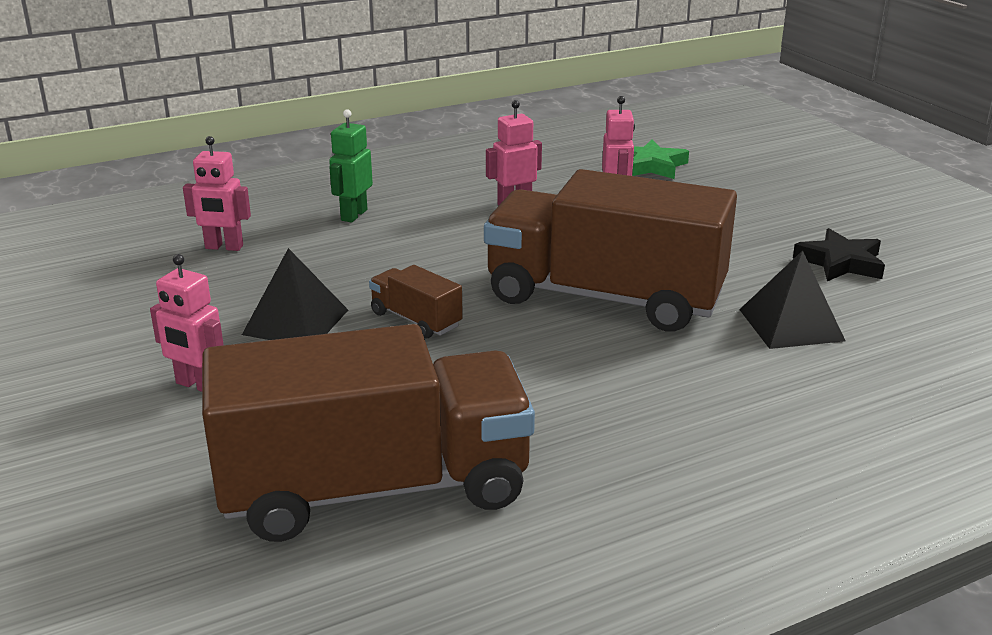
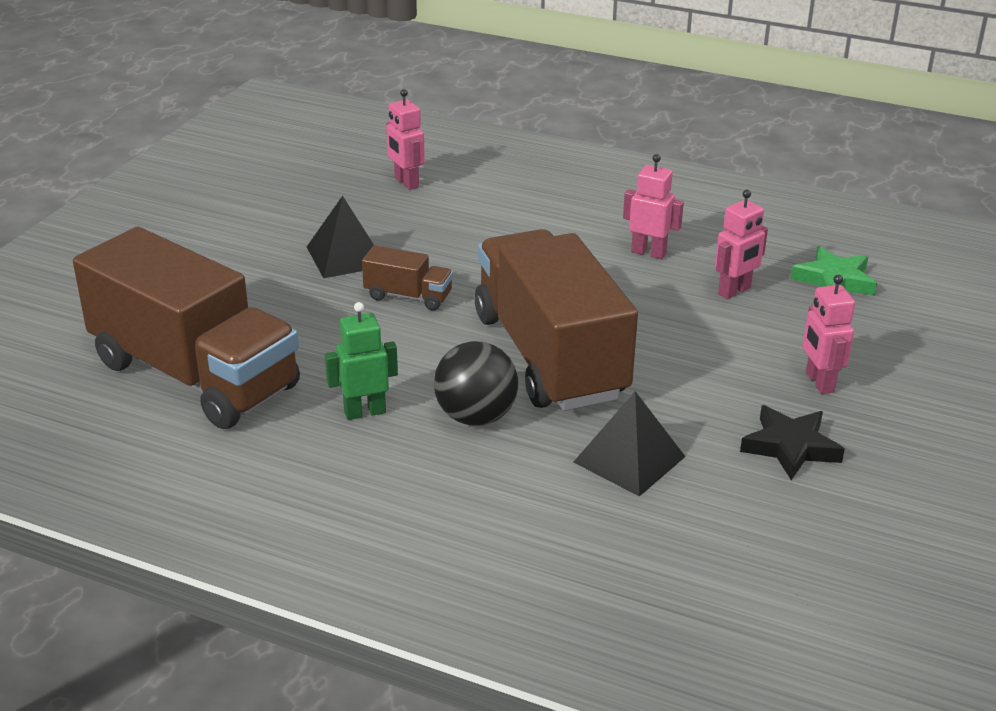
camera: 50 degrees right, 5 degrees up
pink robot [150,254,224,392] -> pink robot moved to [802,275,855,394]
green robot [329,109,373,222] -> green robot moved to [325,302,398,420]
brown truck [369,265,463,339] -> brown truck turned 105 degrees clockwise [362,245,453,310]
none -> black ball [434,341,518,426]

